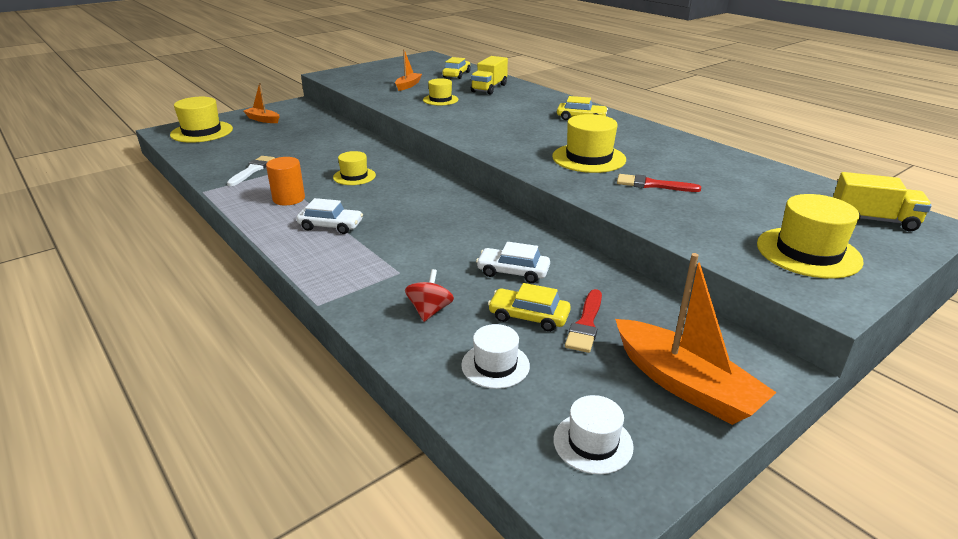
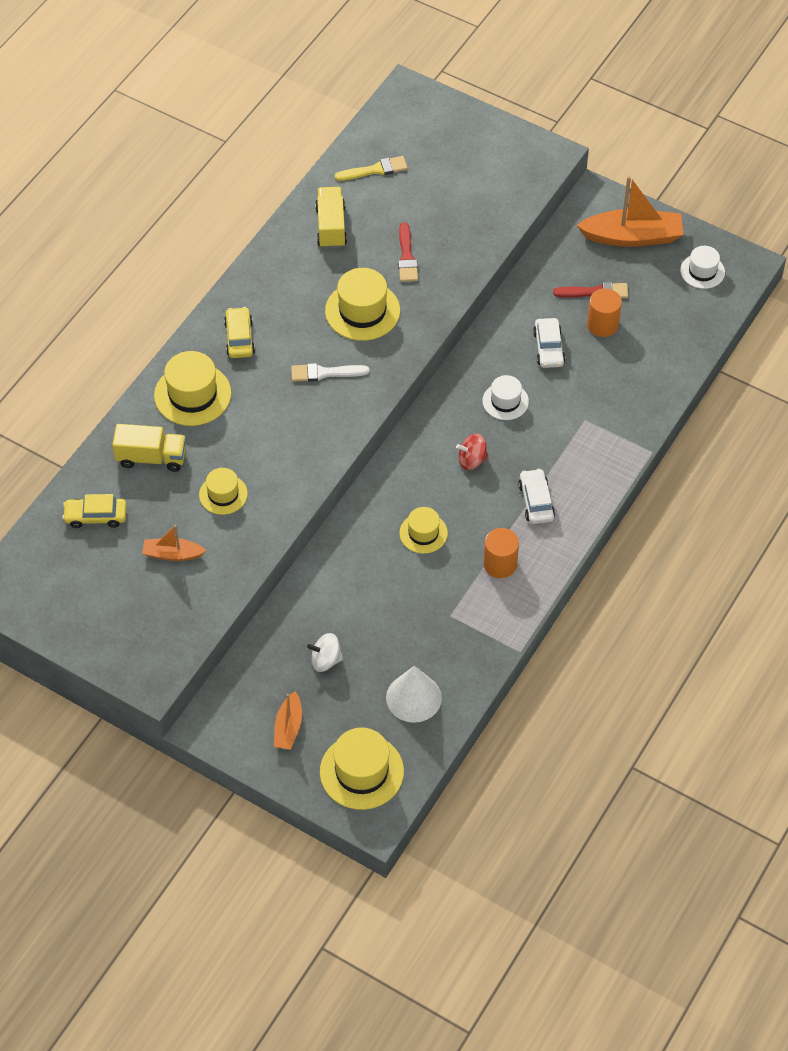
camera: 110 degrees left, 25 degrees up
white brush [227,156,275,186] -> white brush moved to [291,363,369,382]
red spinning top [405,269,454,322] -> red spinning top moved to [456,433,489,470]
white hat [461,324,530,389] -> white hat moved to [482,375,529,420]
yellow car [488,283,571,332] -> orange cylinder [587,288,622,337]
orange boat [615,253,777,425] -> orange boat turned 60 degrees clockwise [576,176,683,247]
yellow hat [757,194,864,279] -> yellow hat moved to [154,351,232,426]
yellow truck [833,172,932,231] -> yellow truck moved to [315,187,347,249]
none -> white spinning top [307,633,343,672]
none -> yellow brush [335,156,408,181]
none -> white cone [386,666,442,723]

